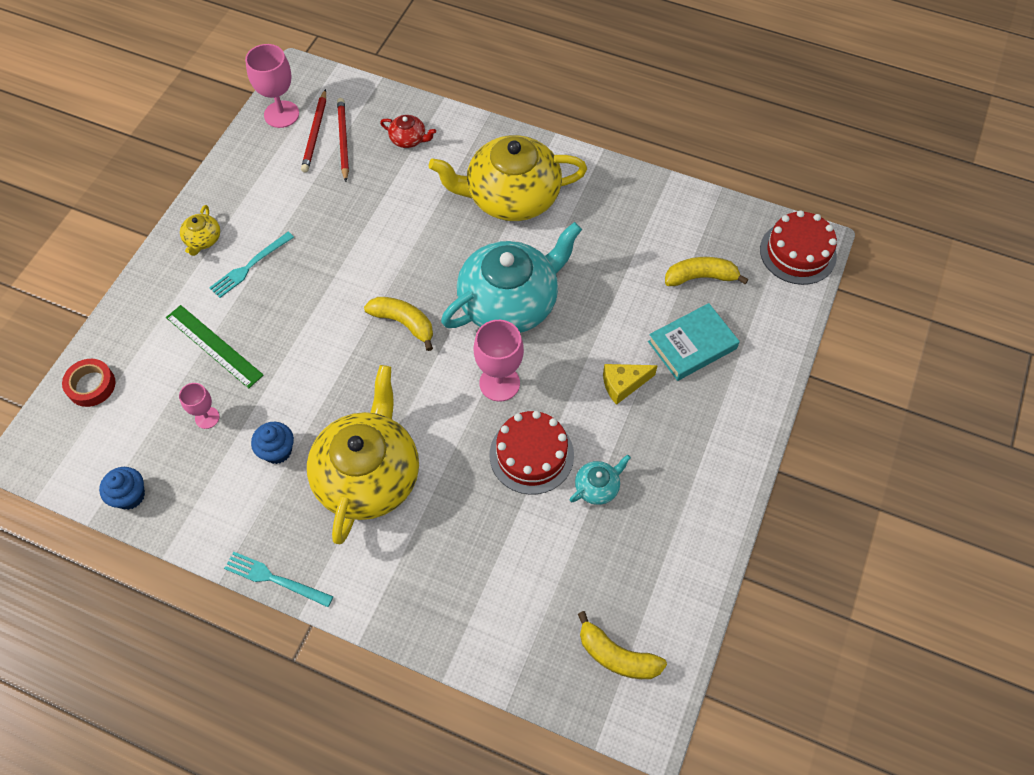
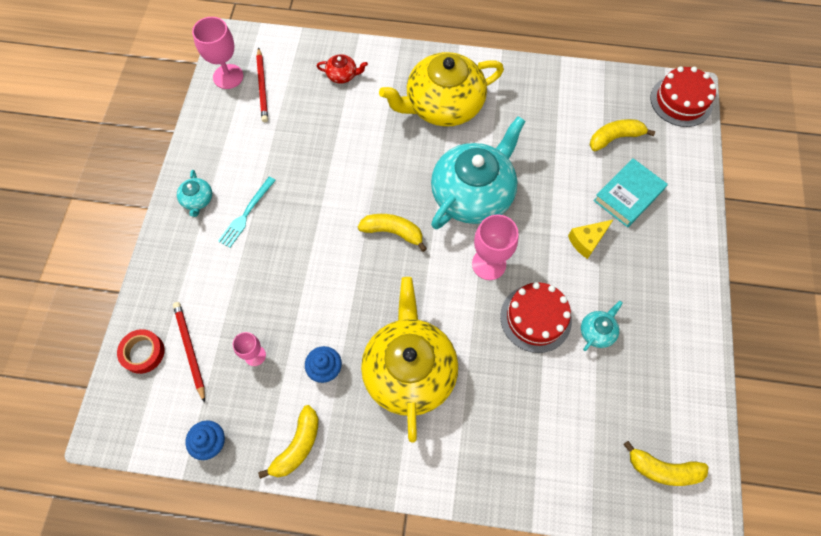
camera: 15 degrees left, 5 degrees up
green ruler [166,305,264,388] -> none
yellow teapot [180,205,220,256] -> turquoise teapot [177,170,212,217]
turquoise fork [224,552,334,607] -> none
red pencil [337,98,349,182] -> red pencil moved to [173,302,205,403]
none -> yellow banana [258,405,319,479]

